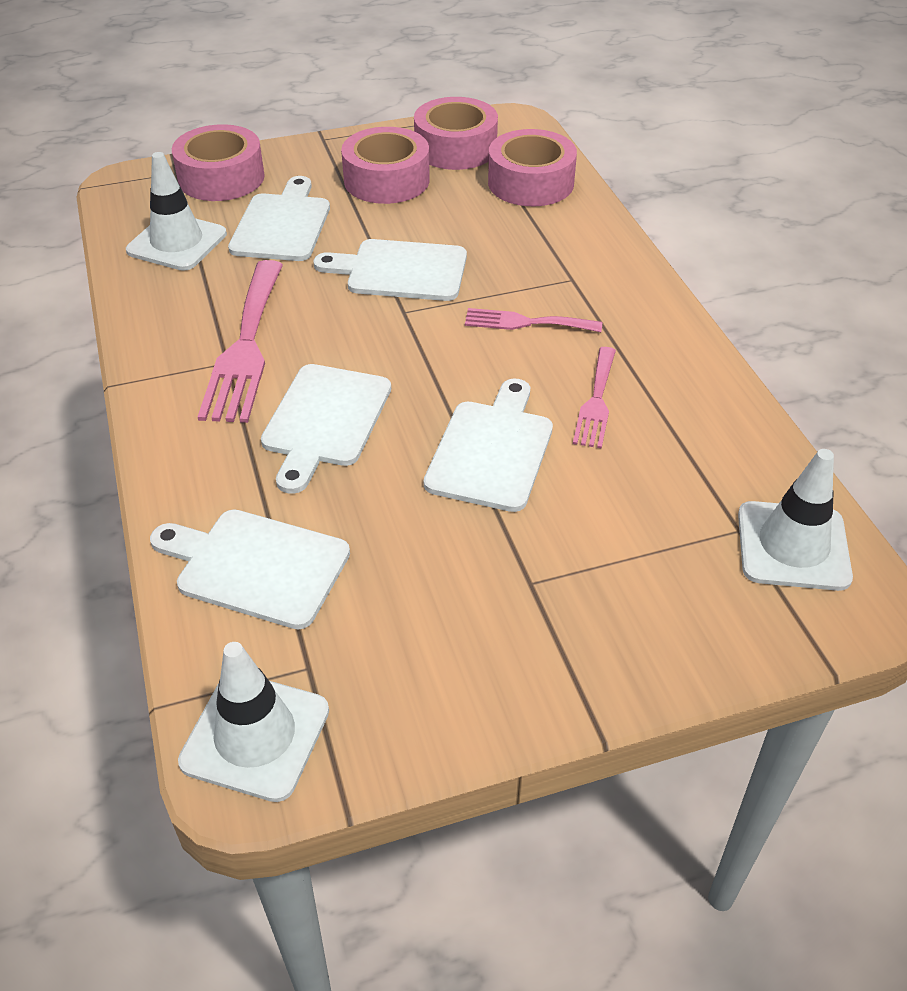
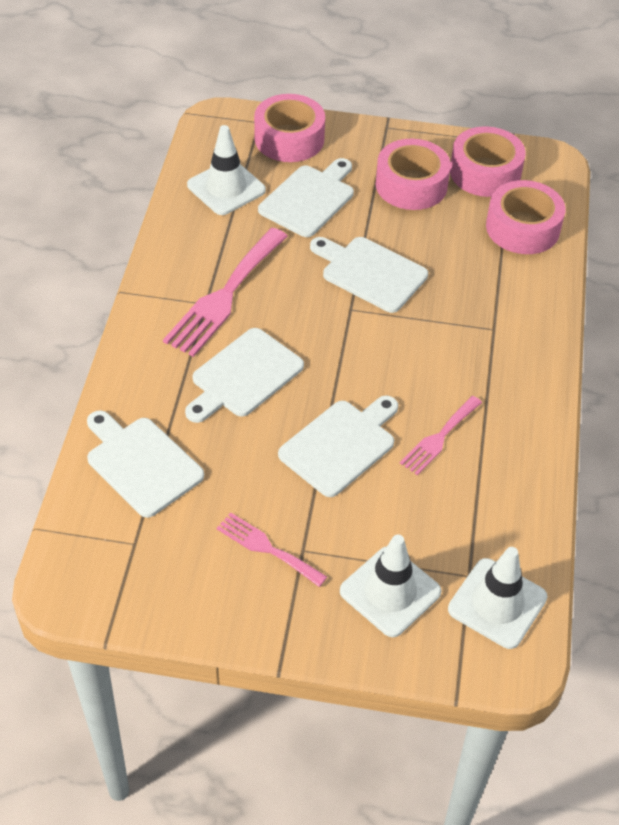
camera: 25 degrees right, 5 degrees up
white traffic cone [178,642,329,802] -> white traffic cone moved to [340,534,441,637]
pink fork [465,308,602,332] -> pink fork moved to [217,513,327,587]

